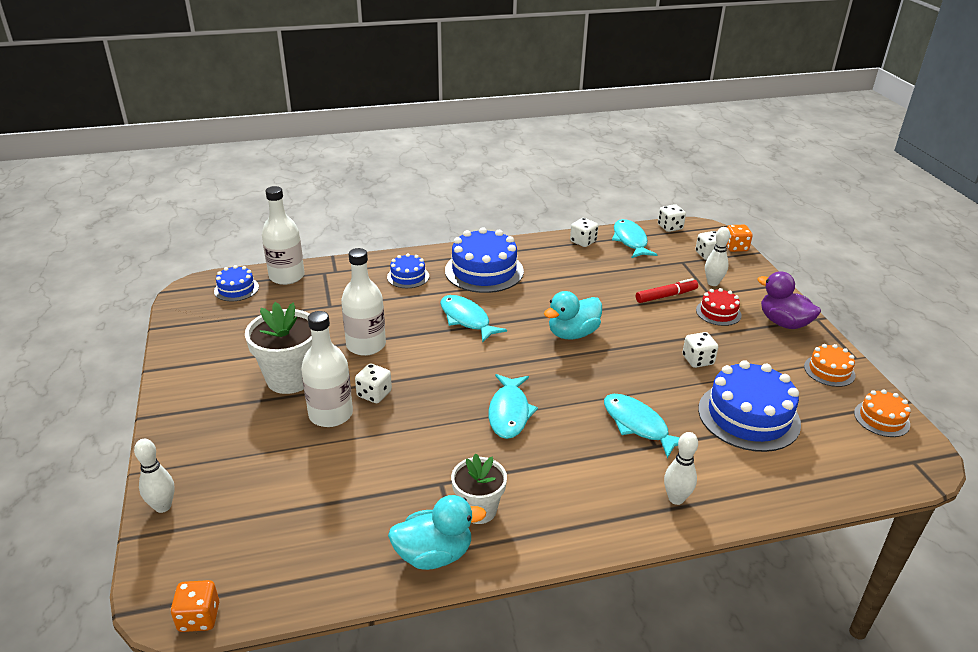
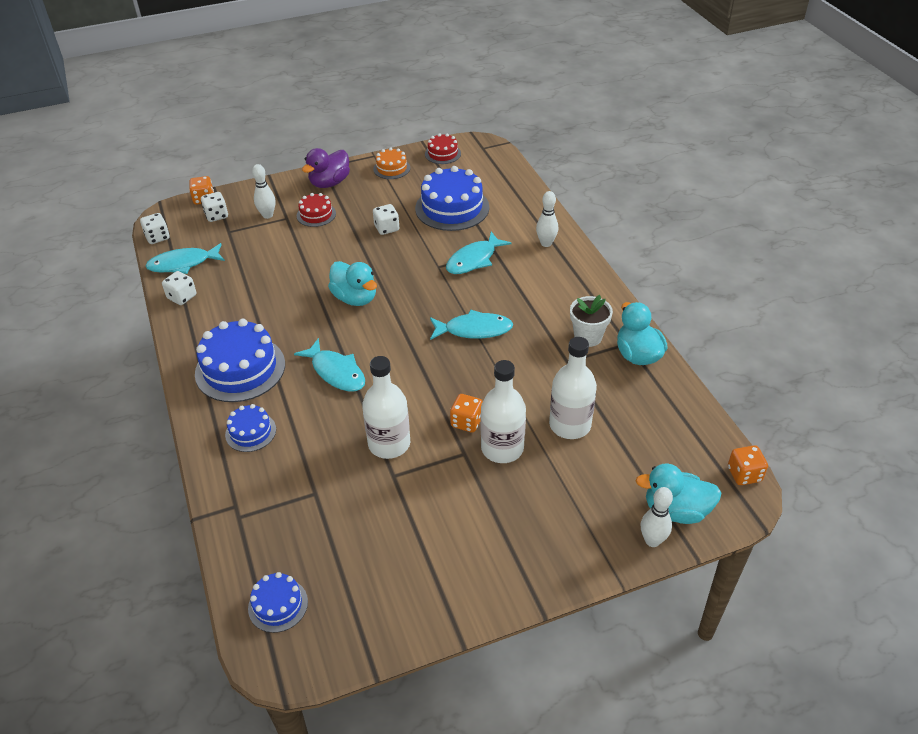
camera: 95 degrees left, 10 degrees up
white flower pot [245,302,312,394] -> none
white bottle [262,186,305,285] -> white bottle moved to [549,337,597,439]
white dice [355,364,392,403] -> orange dice [450,394,483,433]
turquoise fish [440,295,507,343] -> turquoise fish turned 90 degrees counterclockwise [294,338,365,391]
red marker [636,278,698,303] -> none
orange cake [854,389,911,437] -> red cake [425,133,461,164]
none -> turquoise duck [636,463,721,524]

